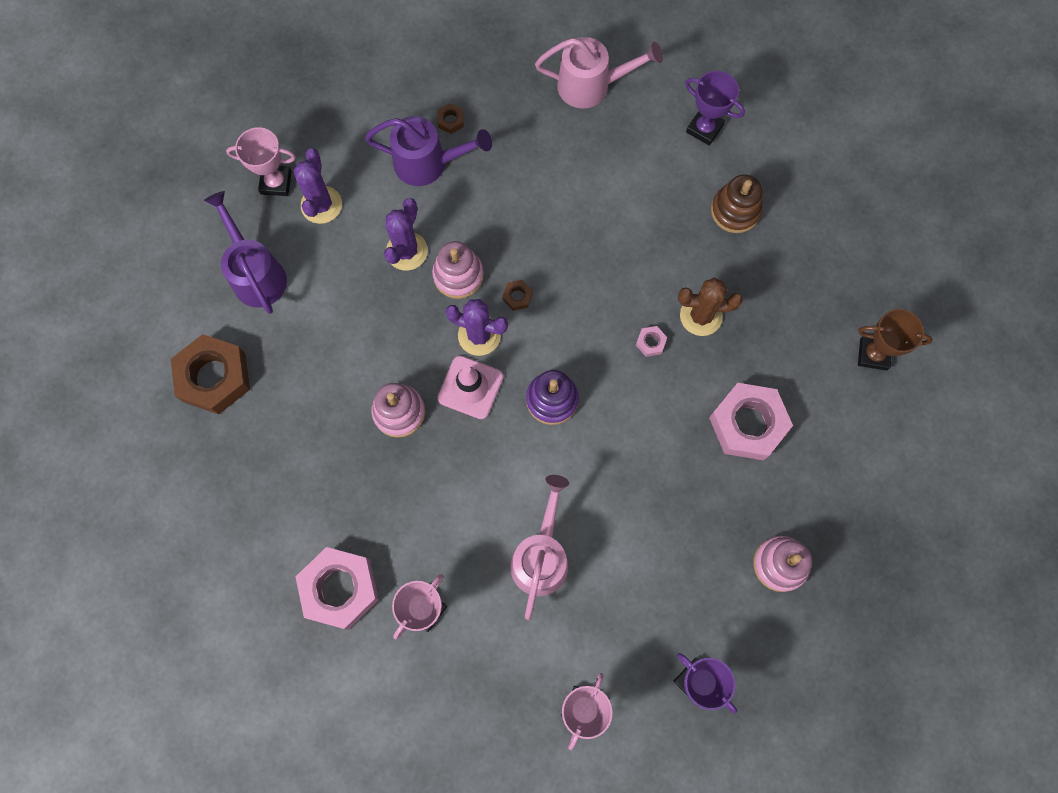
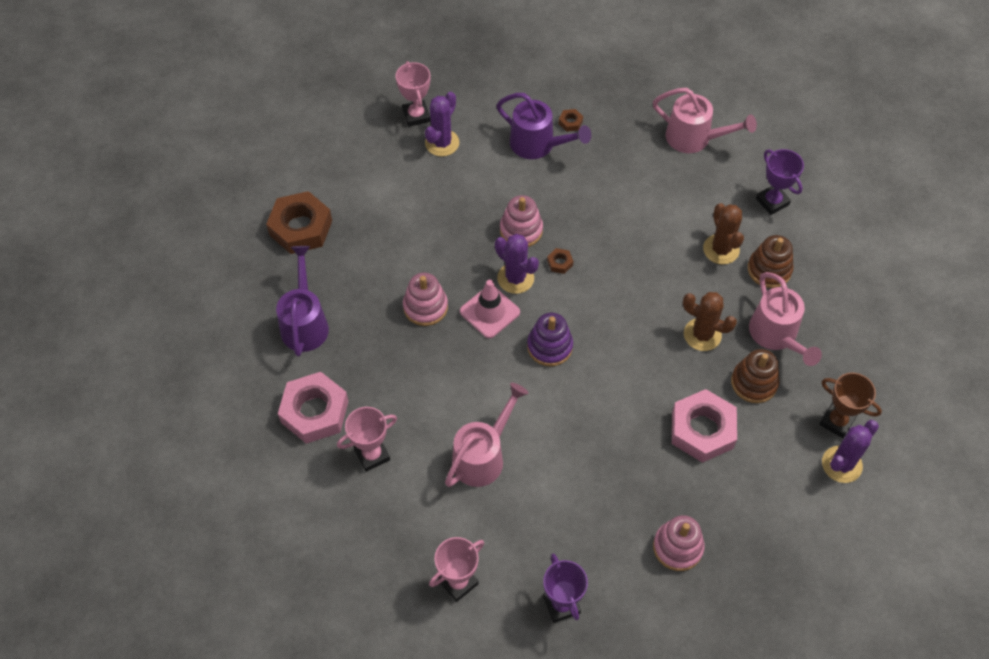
camera: 25 degrees right, 15 degrees down
purple watering can [204,191,287,314] -> purple watering can moved to [276,246,329,356]
pink trophy [226,127,296,196] -> pink trophy turned 45 degrees clockwise [396,61,430,127]
purple cactus [384,198,428,270] -> purple cactus moved to [822,420,879,483]
pink nut [636,326,667,357] -> none
none -> brown cactus [703,203,744,265]
none -> brown stacking toy [731,349,779,403]
none -> pink watering can [749,272,822,366]

